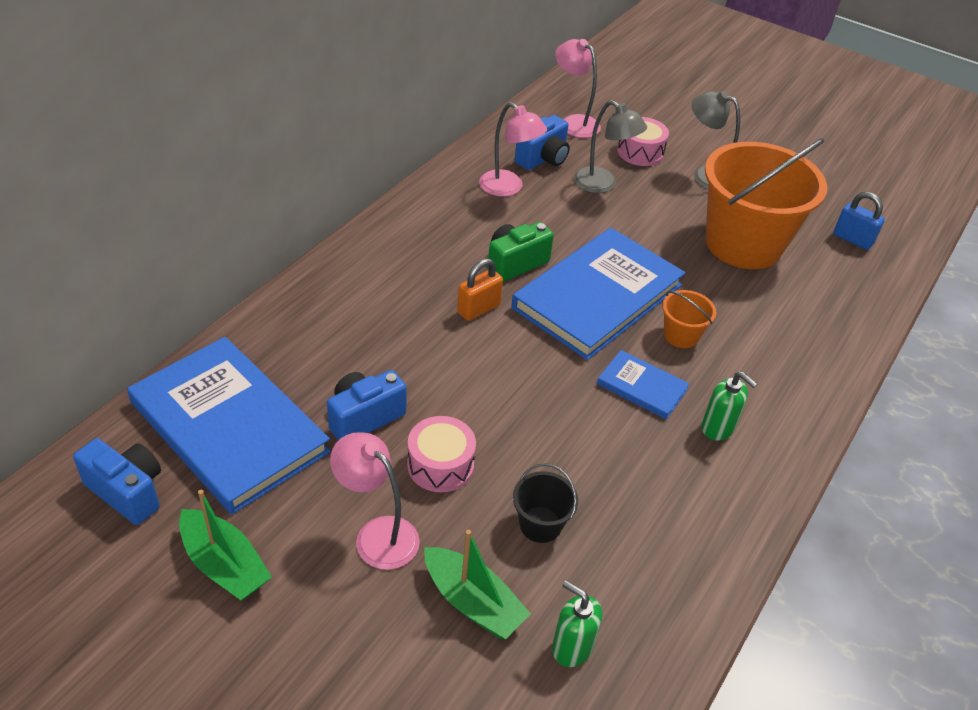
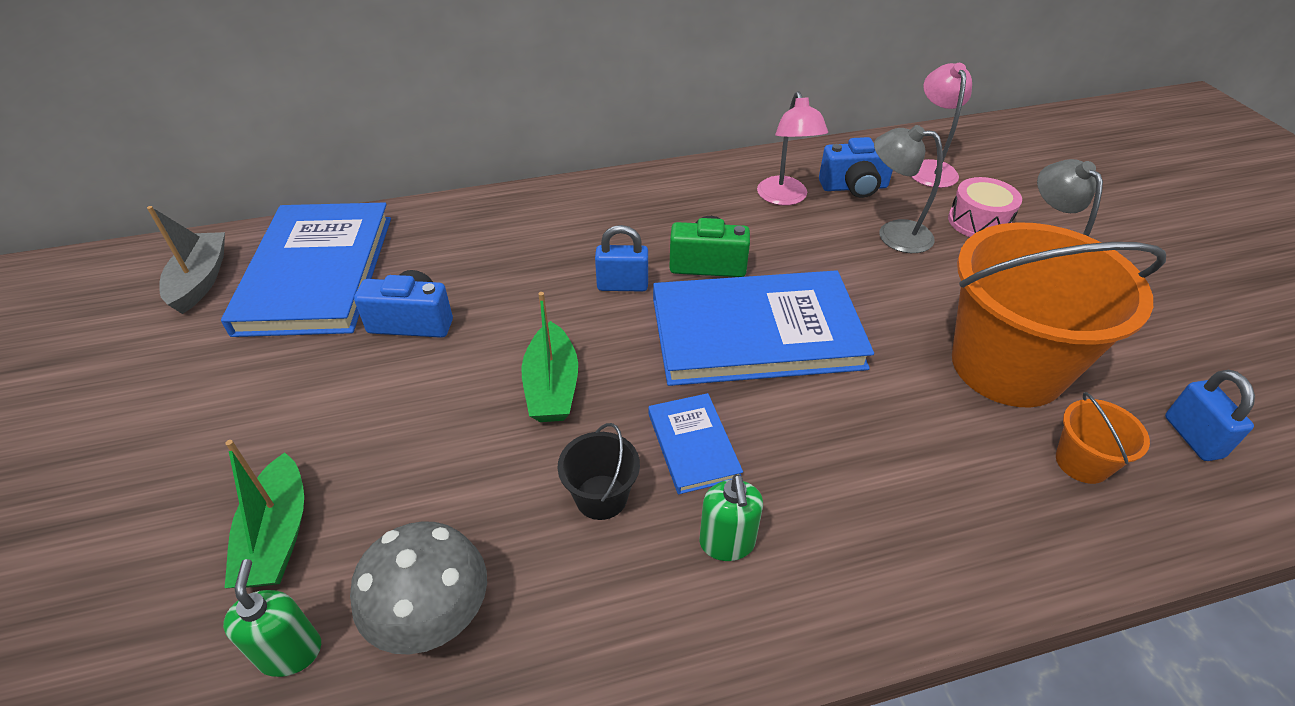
camera: 45 degrees right, 0 degrees up
blue camera [73,438,161,525] -> grey boat [147,206,225,314]
green boat [179,490,272,600] -> green boat moved to [521,292,578,422]
pink lamp [330,432,420,570] -> none
pink drum [407,416,476,492] -> none
orange padlock [457,259,503,321] -> blue padlock [595,225,648,291]
black bucket [513,463,578,543] -> black bucket moved to [558,423,640,520]
grey lamp [574,100,647,193] -> grey lamp turned 120 degrees clockwise [874,125,943,253]
orange bucket [662,290,716,348] -> orange bucket moved to [1056,392,1150,484]
none -> grey mushroom [350,521,487,655]

